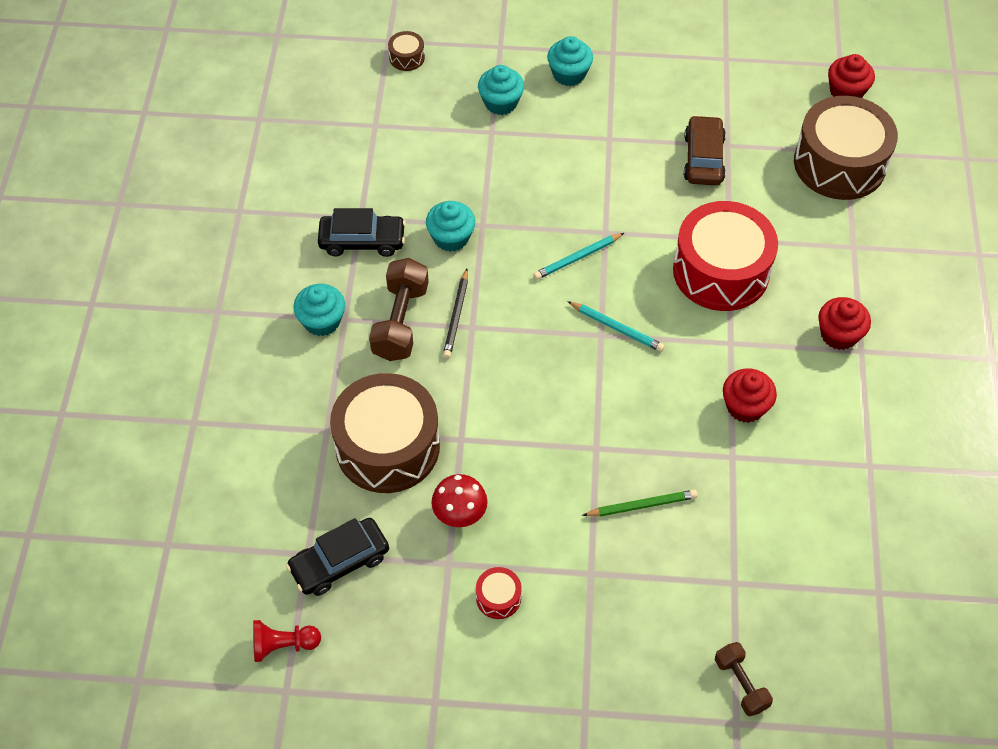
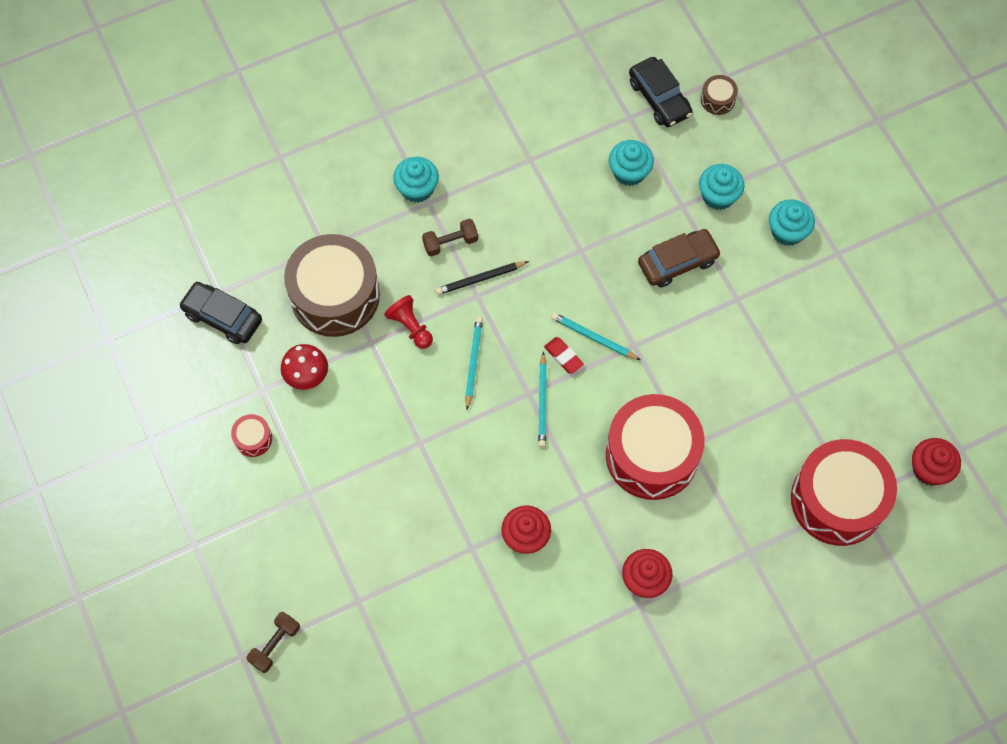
camera: 60 degrees right, 10 degrees up
red pawn [253,620,321,662] -> red pawn moved to [384,295,433,349]
black car [318,208,406,257] -> black car moved to [629,57,692,127]
brown dumbbell [369,258,429,361] -> brown dumbbell [422,219,478,256], size x0.60
turquoise cupcake [426,201,475,252] -> turquoise cupcake moved to [609,140,654,186]
green pencil [582,490,698,517] -> none
brown car [684,115,726,185] -> brown car moved to [638,229,721,288]
brown drum [794,96,898,200] -> red drum [791,439,897,546]
none -> turquoise pencil [465,317,483,410]
none -> red eraser [544,337,584,374]

